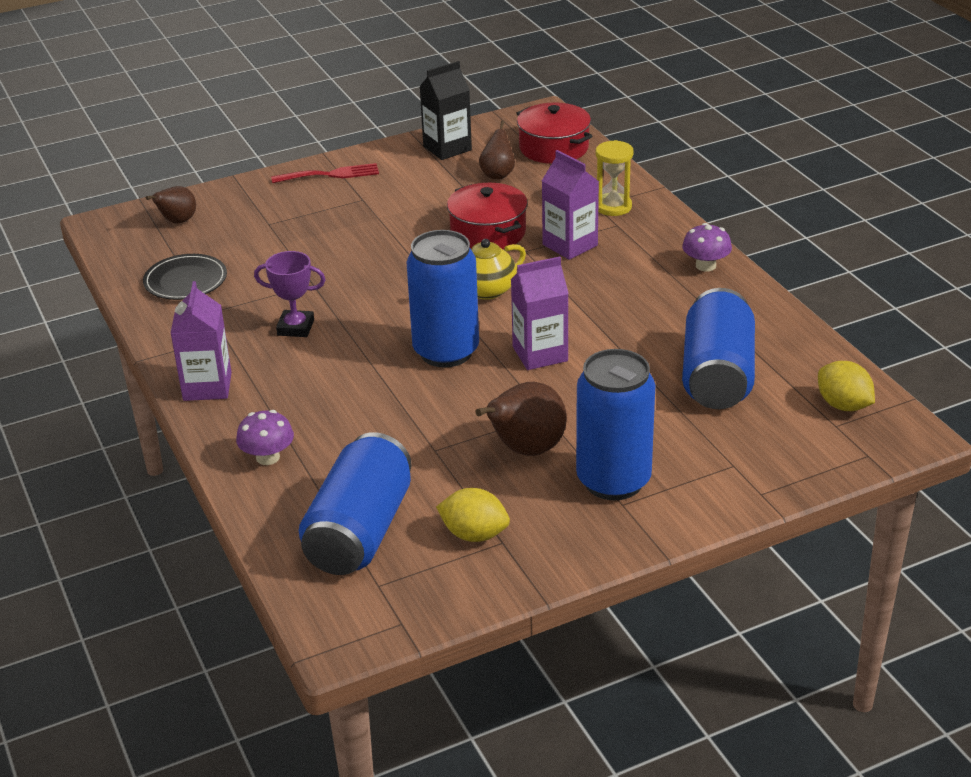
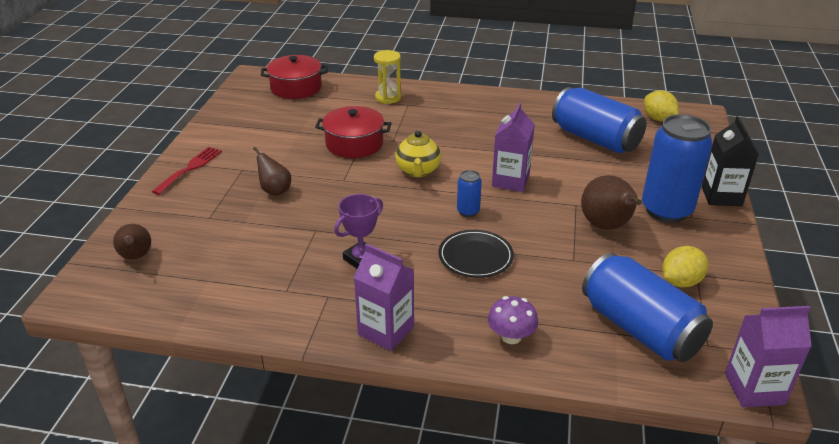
camera: 55 degrees left, 0 degrees up
black plate [143,254,227,300] -> black plate moved to [439,230,514,278]
blue can [407,230,479,368] -> blue can [457,170,482,217], size x0.45
black carton [419,61,472,160] -> black carton moved to [702,116,759,206]
brown pear [479,120,515,180] -> brown pear moved to [253,147,291,196]
purple carton [542,150,599,260] -> purple carton moved to [725,306,812,407]
purple mushroom [682,223,732,271] -> none
yellow lemon [818,361,875,411] -> yellow lemon turned 60 degrees clockwise [644,90,679,121]

